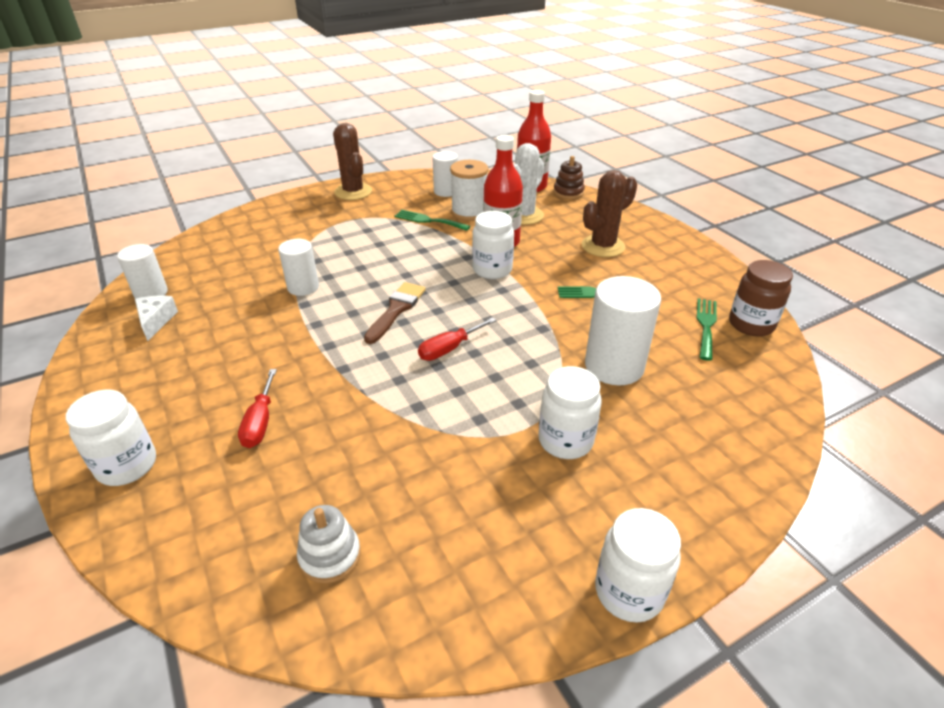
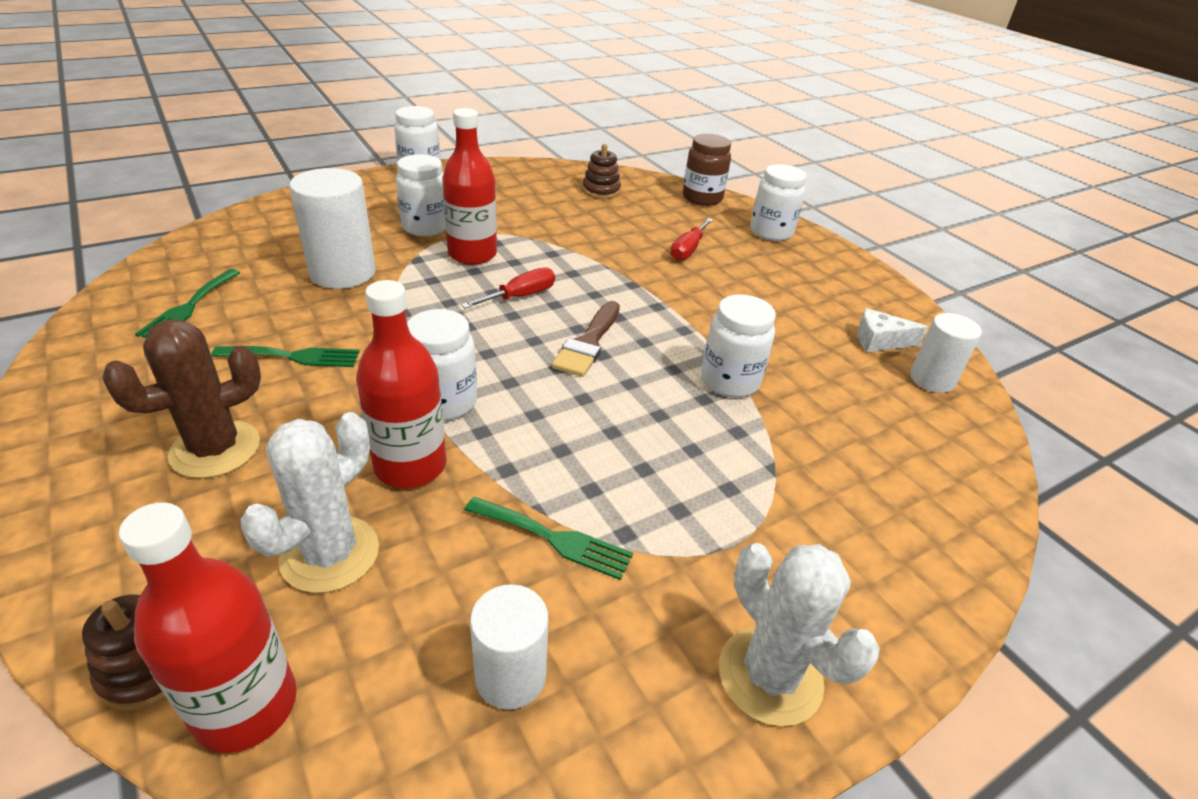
camera: 175 degrees right, 0 degrees up
white cheese [135,296,178,341] -> white cheese turned 105 degrees clockwise [857,308,928,352]
red screwdriver [238,369,277,448] -> red screwdriver turned 150 degrees counterclockwise [671,218,713,261]
white cylinder [278,239,319,296] -> white jar [701,294,776,398]
white stacking toy [297,505,361,583] -> brown stacking toy [582,144,621,199]
brown cactus [333,123,372,200] -> white cactus [719,543,880,726]
white spool [450,160,488,221] -> none
brown jar [729,260,793,336] -> brown jar moved to [683,134,731,206]
none -> red bottle [442,108,497,265]

